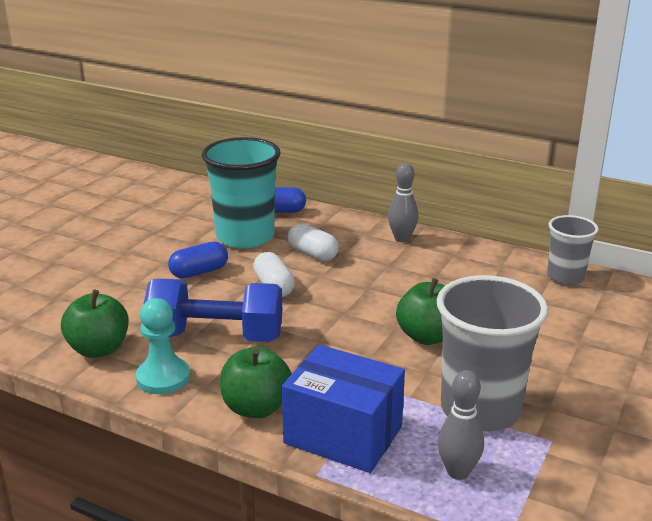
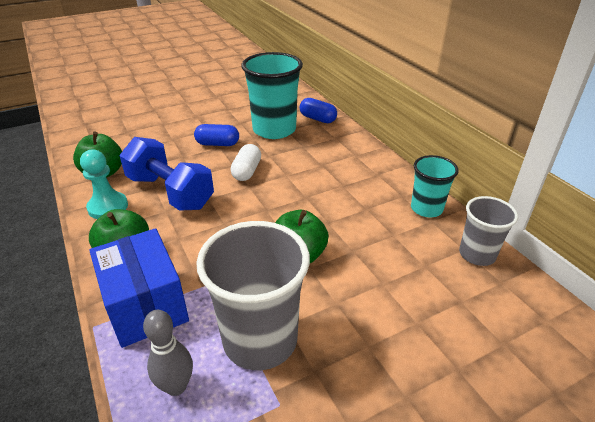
camera: 35 degrees right, 10 degrees up
white capsule [288,223,339,261] -> none
grey bowling pin [388,163,418,242] -> none
none -> turquoise cup [411,155,459,217]

